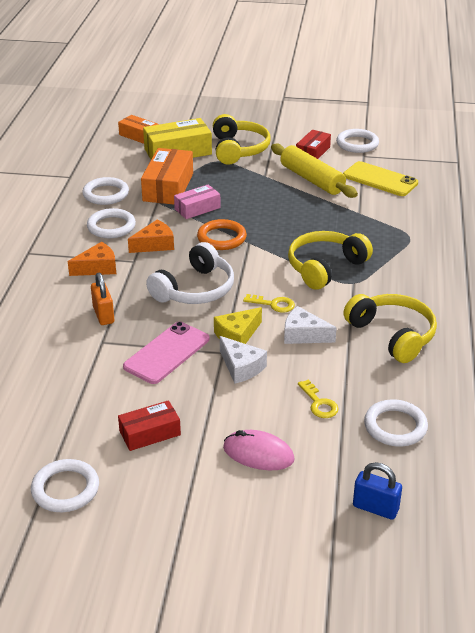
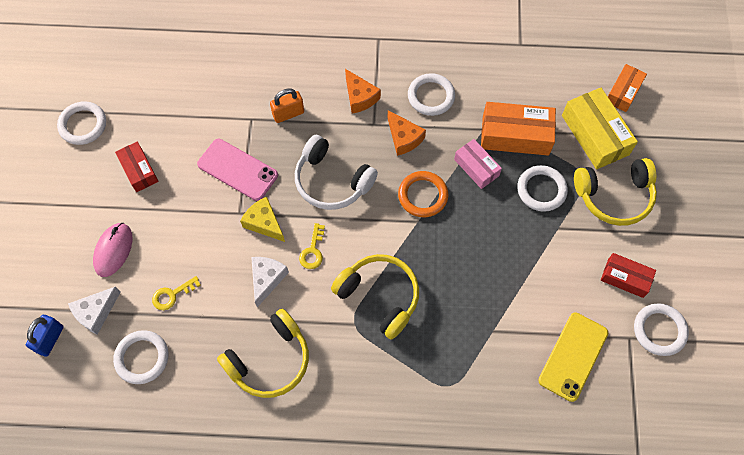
camera: 85 degrees right, 30 degrees up
white ring [82,177,129,205] -> white ring moved to [517,165,568,212]
white cheese [220,336,267,383] -> white cheese moved to [68,286,121,335]
yellow rolling pin [271,144,358,198] -> none

